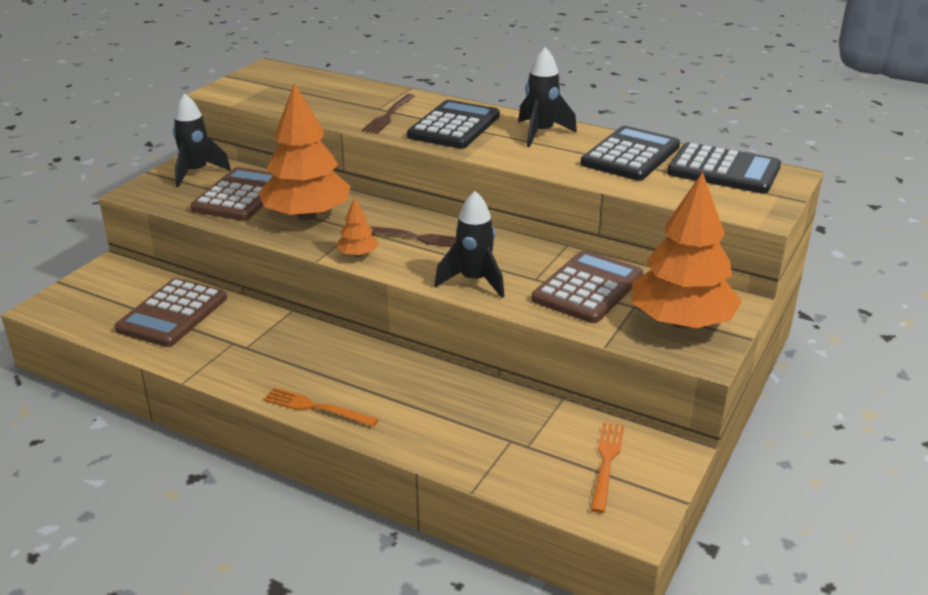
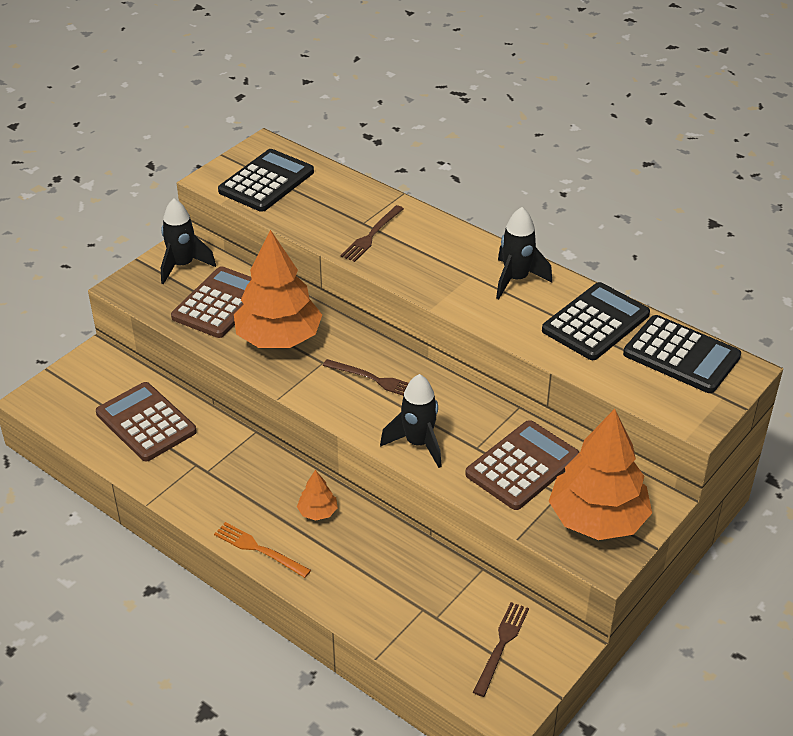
camera: 10 degrees right, 10 degrees up
brown calculator [115,278,227,347] -> brown calculator turned 105 degrees clockwise [96,382,197,461]
orange tree [336,197,379,257] -> orange tree moved to [297,470,338,521]
black calculator [407,100,500,149] -> black calculator moved to [218,149,314,212]
orange fork [590,422,624,513] -> brown fork [473,602,529,697]

